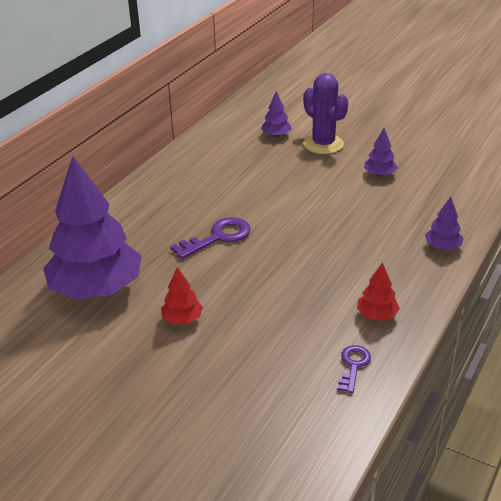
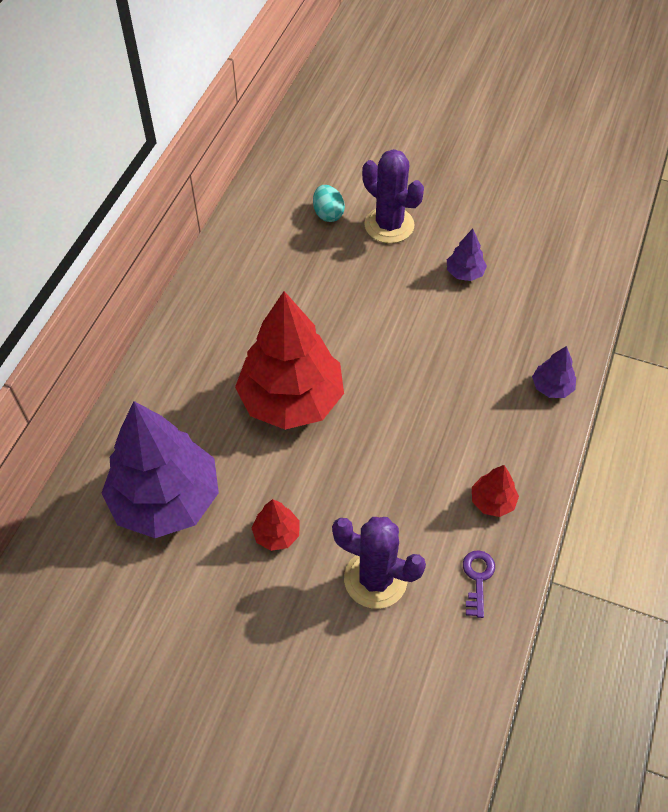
camera: 10 degrees left, 20 degrees up
purple key [170,217,251,259] -> red tree [235,291,344,430]
purple tree [261,91,292,137] -> turquoise egg [313,185,345,222]
none -> purple cactus [332,517,426,609]

